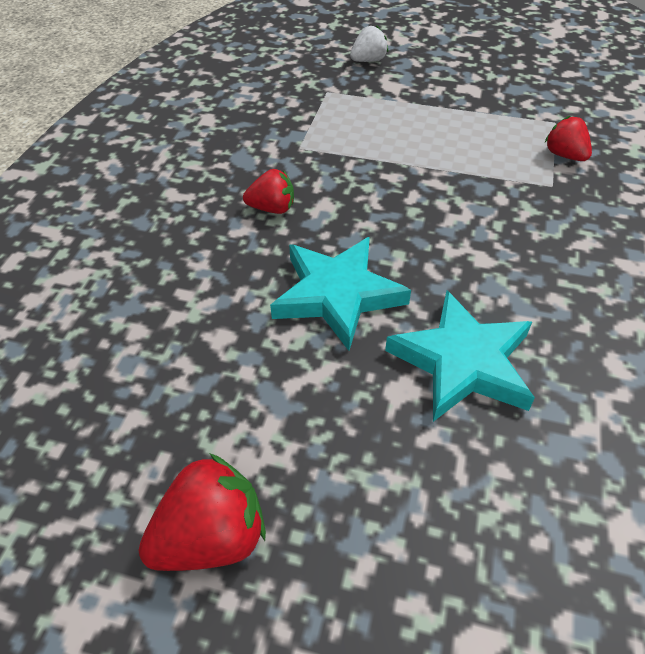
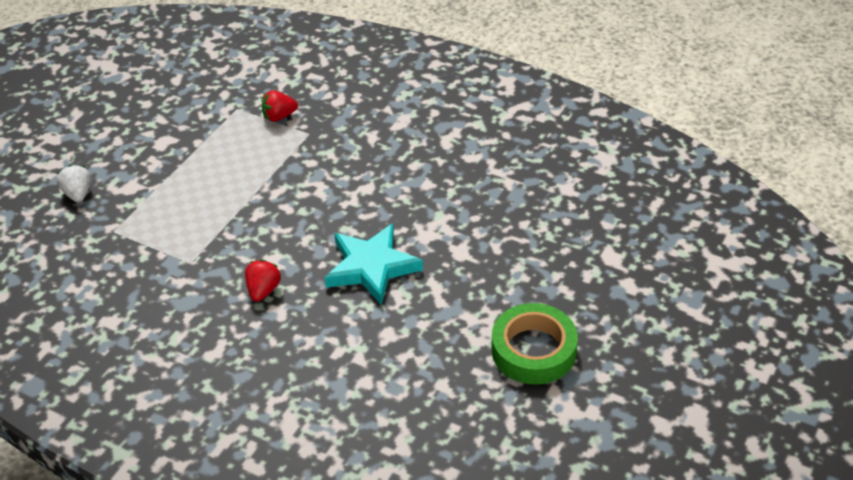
camera: 75 degrees left, 5 degrees down
red strawberry [138,453,266,571] -> green tape [492,303,578,385]
turquoise star [385,290,535,422] -> none

